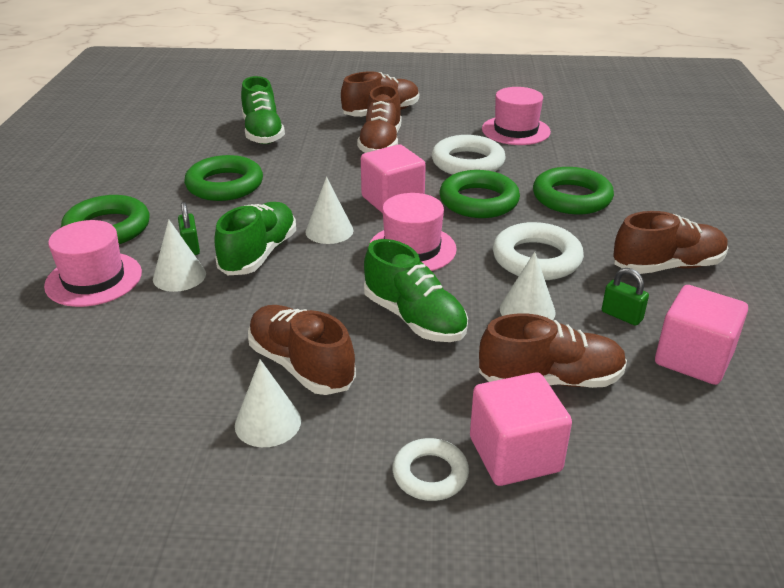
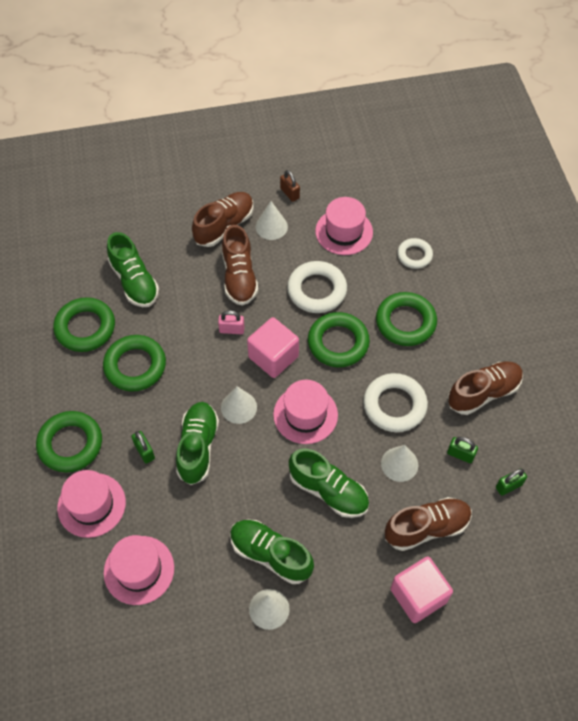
camera: 15 degrees left, 25 degrees up
white cone [153,219,206,292] -> white cone moved to [256,201,288,240]
brown shoe [248,305,356,395] -> green shoe [230,519,314,584]
white ring [392,438,469,501] -> white ring moved to [397,238,433,269]
pink cube [655,285,748,385] -> green padlock [496,468,527,496]
none -> green ring [53,297,115,352]
none -> pink hat [104,535,174,605]
none -> pink padlock [218,310,245,334]
none -> brown padlock [280,170,300,202]

